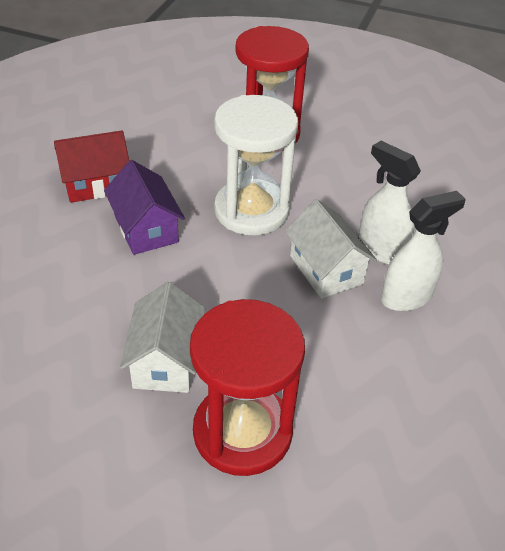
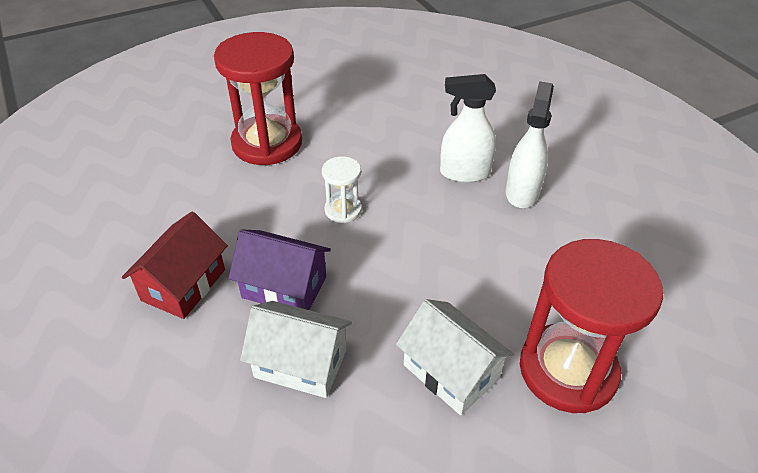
camera: 45 degrees left, 0 degrees up
white hourglass [214,95,298,236] -> white hourglass [322,156,362,223], size x0.48
white house [285,199,377,299] -> white house moved to [240,301,352,398]

